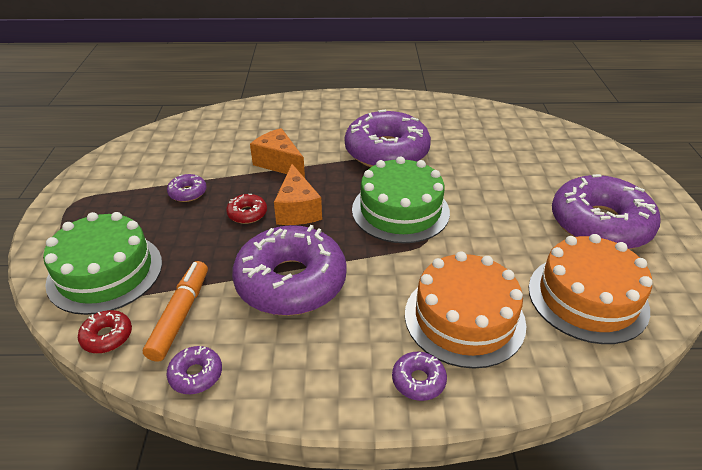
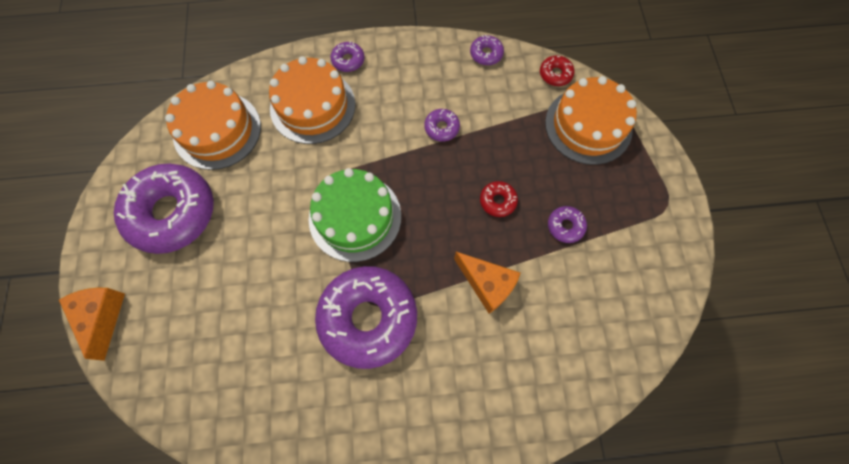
camera: 175 degrees right, 30 degrees up
green cake [43,212,162,315] -> orange cake [545,76,637,165]
orange marker [143,261,208,362] -> none
purple donut [232,225,347,316] -> purple donut [424,109,460,141], size x0.41
orange cheese [274,164,322,225] -> orange cheese moved to [59,288,125,361]

